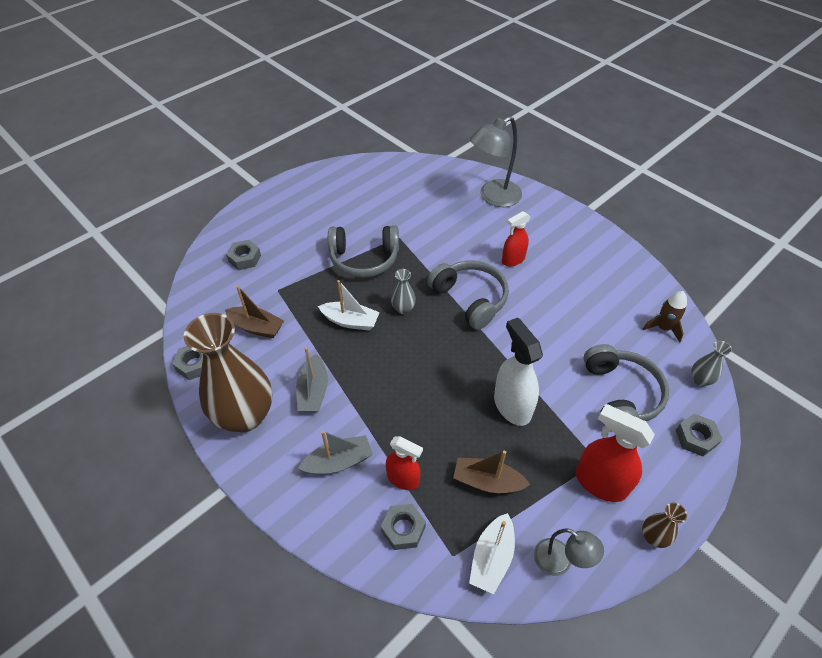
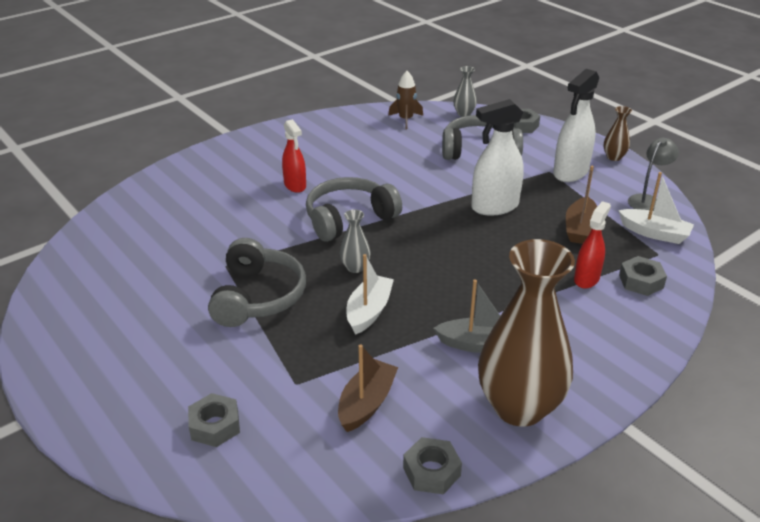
camera: 85 degrees left, 15 degrees down
grey boat [298,431,373,475] -> none
grey lamp [470,116,522,207] -> none
red spray bottle [576,404,655,502] -> white spray bottle [553,69,600,182]

